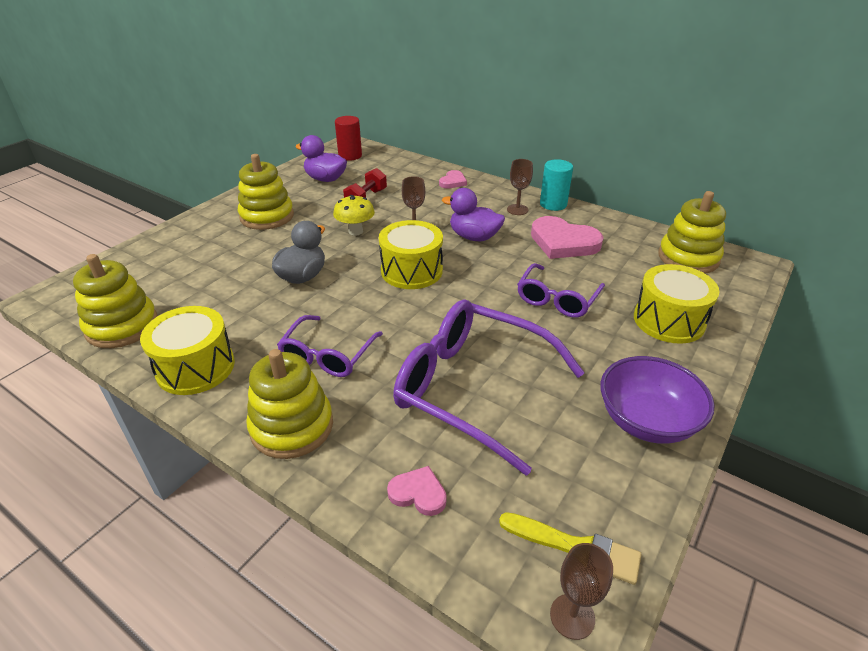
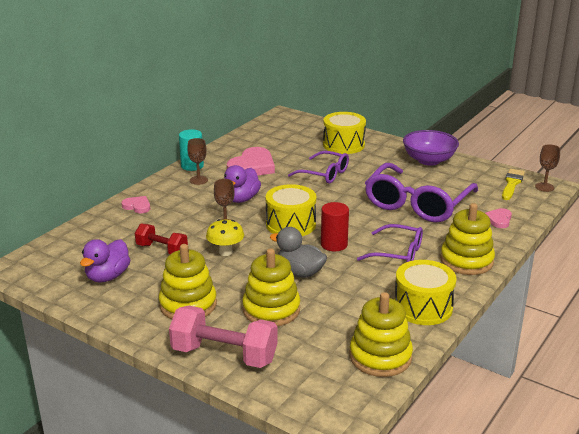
camera: 90 degrees left, 10 degrees down
red cylinder [335,116,362,161] -> red cylinder moved to [321,202,349,251]
yellow stacking toy [658,191,726,273] -> yellow stacking toy moved to [242,248,300,326]
none -> pink dumbbell [169,306,278,368]

